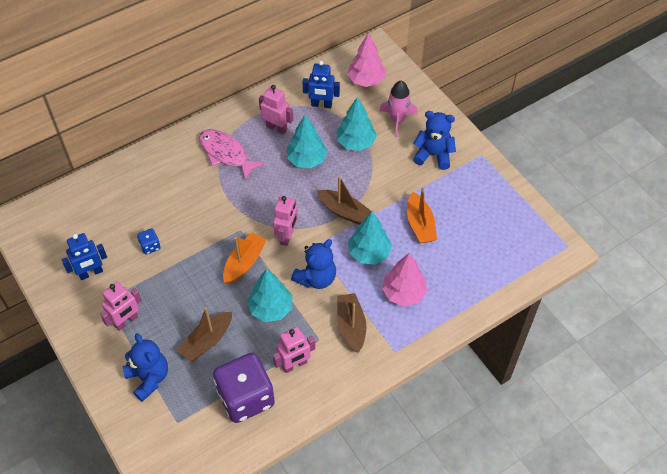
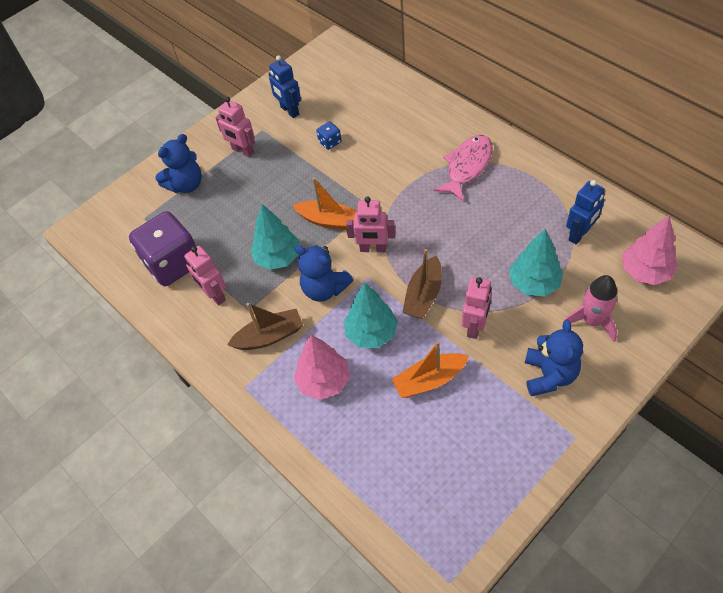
camera: 85 degrees right, 0 degrees up
brown boat [177,307,232,362] -> none
pink robot [259,85,293,135] -> pink robot moved to [462,277,492,339]
turquoise tree [287,115,327,168] -> none
blue robot [303,61,340,108] -> blue robot turned 135 degrees counterclockwise [566,180,605,245]

